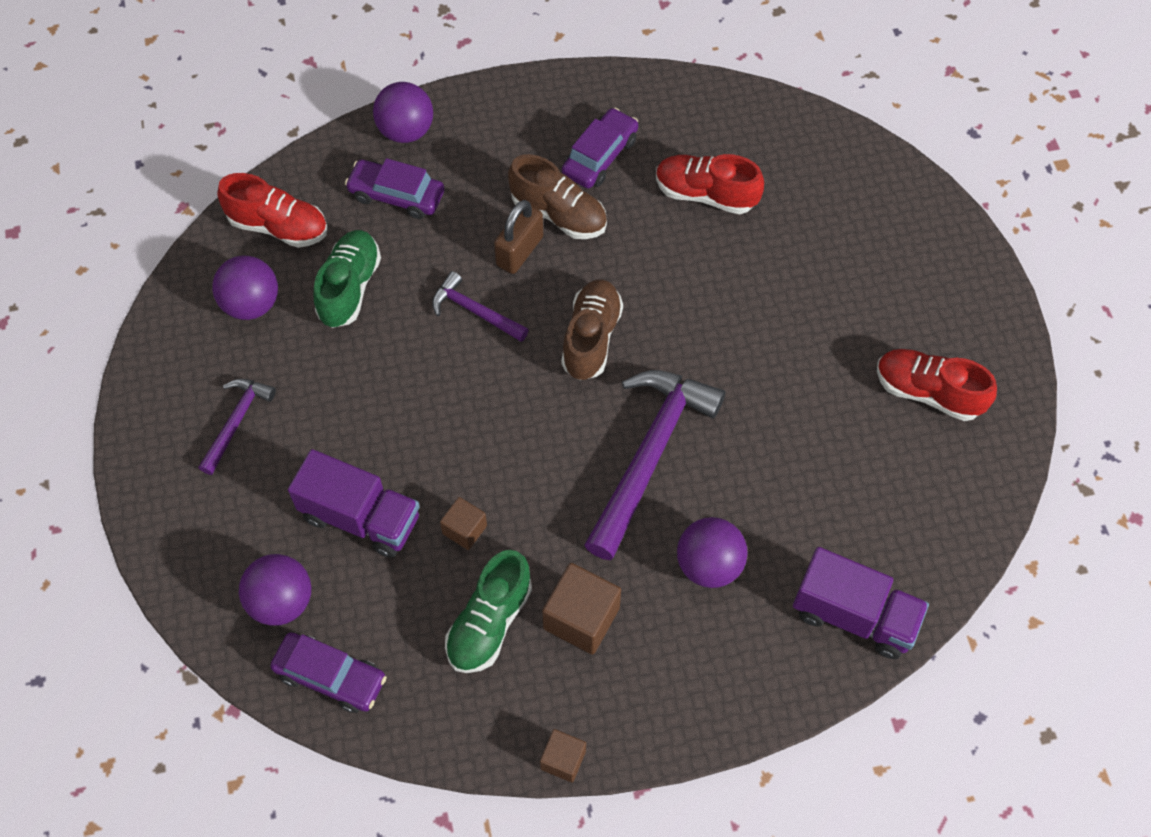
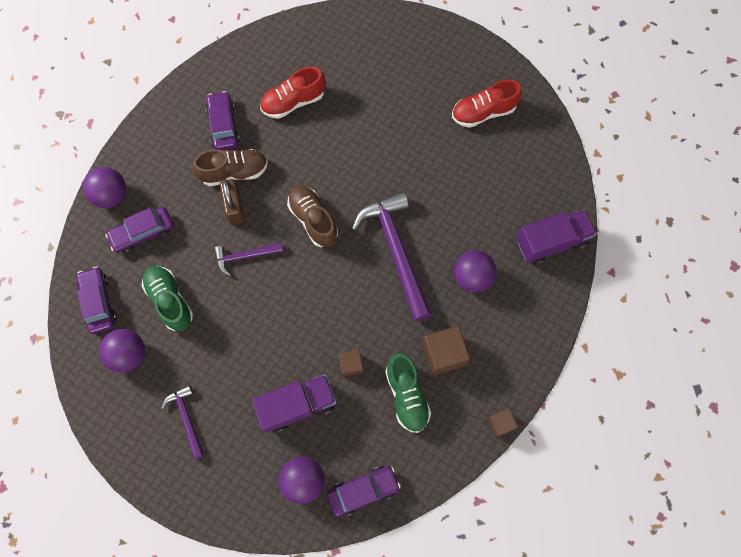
camera: 45 degrees left, 10 degrees up
red shoe [217,173,327,248] -> purple car [76,267,117,334]

